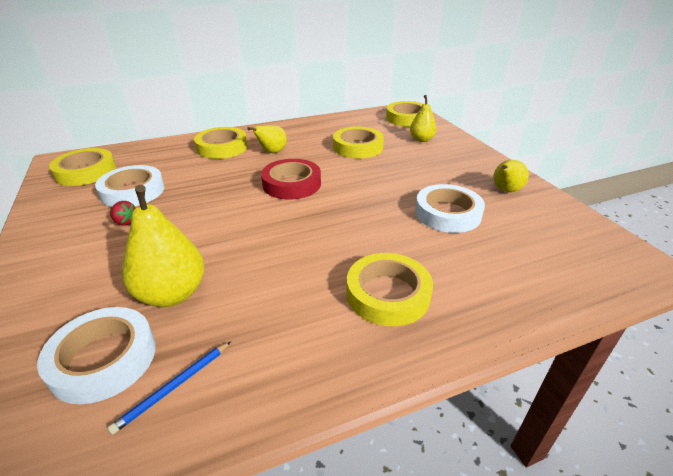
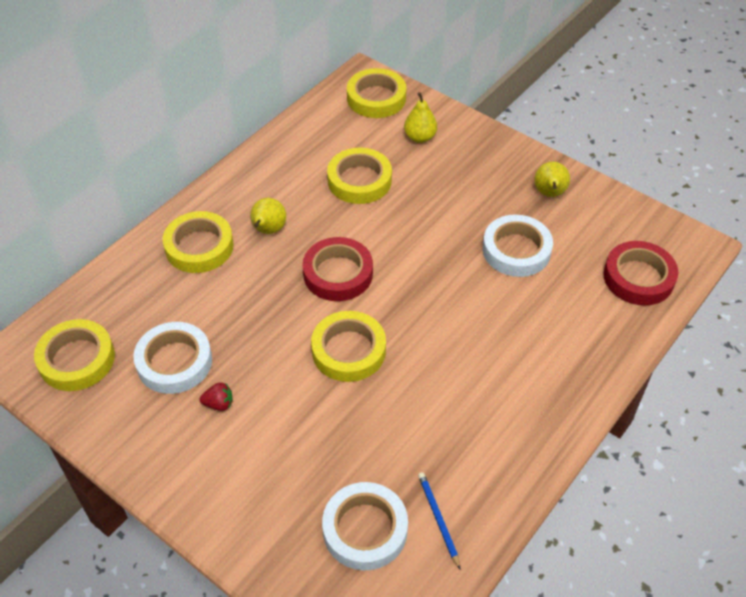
camera: 30 degrees left, 15 degrees up
blue pencil [108,342,231,435] -> blue pencil turned 150 degrees clockwise [418,472,460,569]
yellow pear [122,185,205,307] -> none
yellow tape [347,253,433,326] -> yellow tape moved to [311,311,386,382]
none -> red tape [604,241,679,305]

